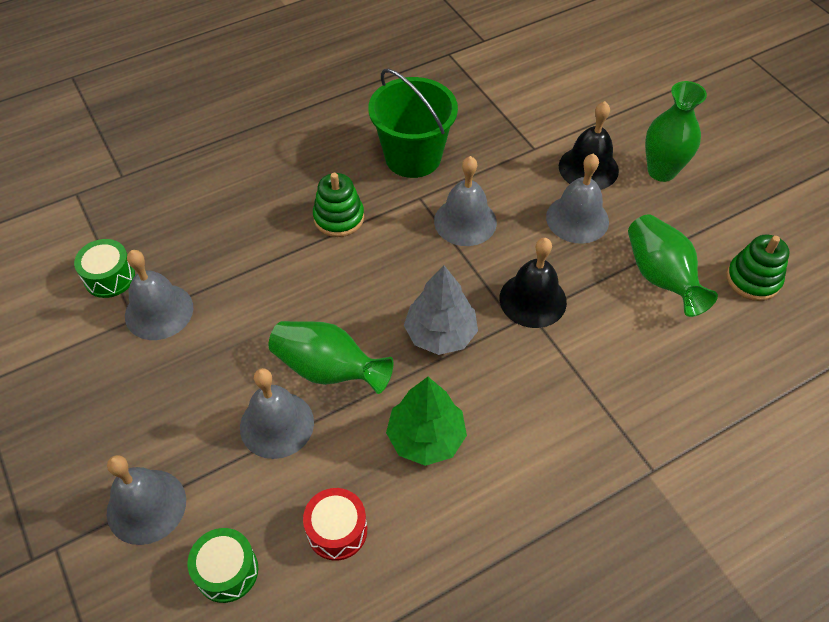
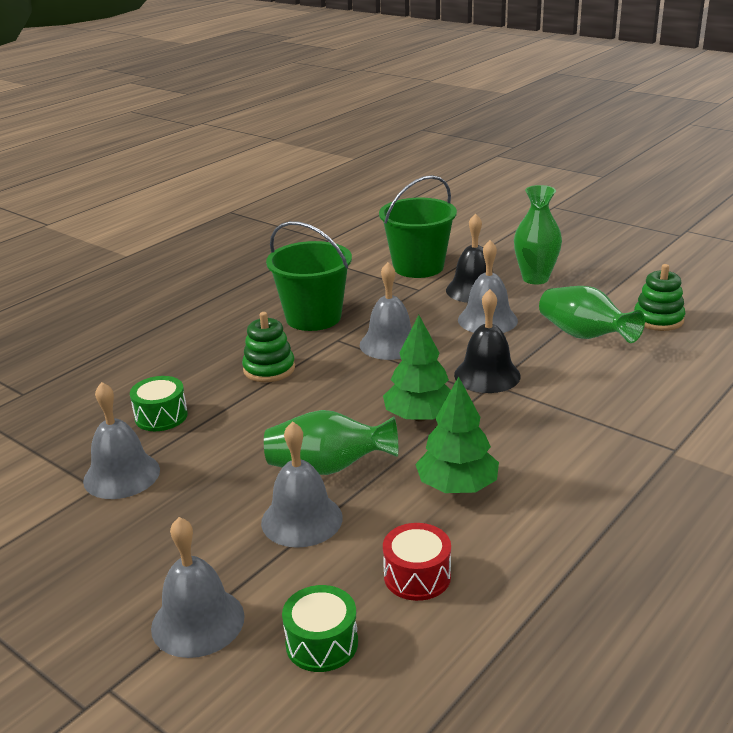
camera: 20 degrees left, 25 degrees down
green drum [74,239,135,298] -> green drum moved to [130,376,188,431]
grey tree [404,266,478,355] -> green tree [383,315,451,422]
none -> green bucket [379,175,457,278]

